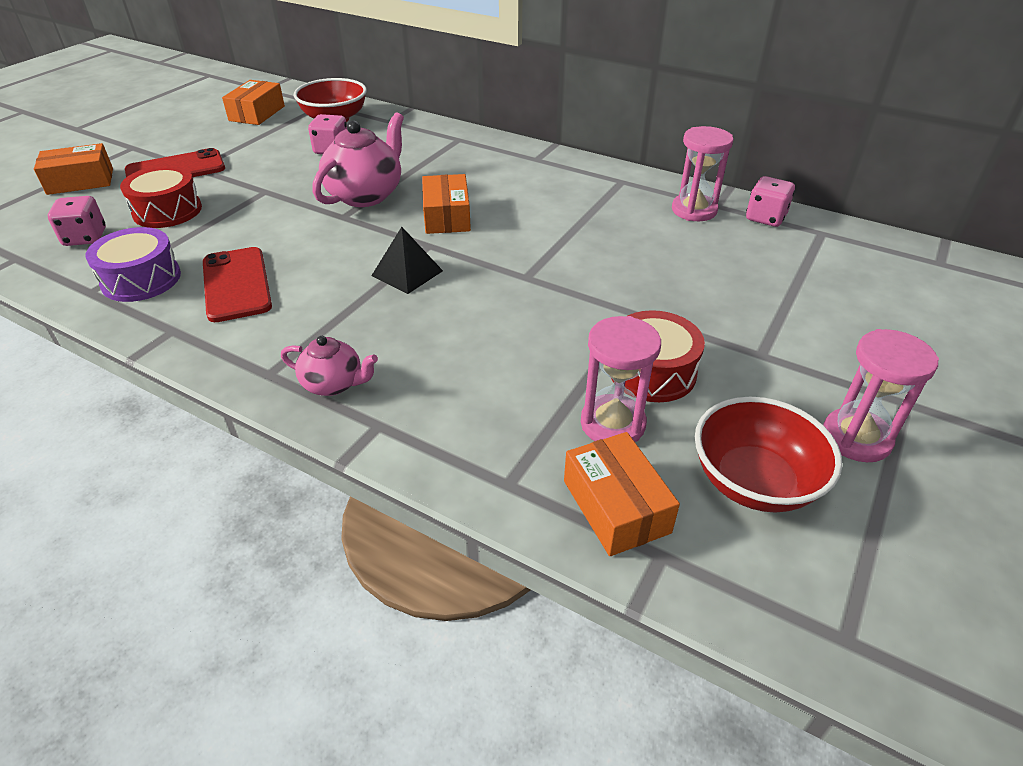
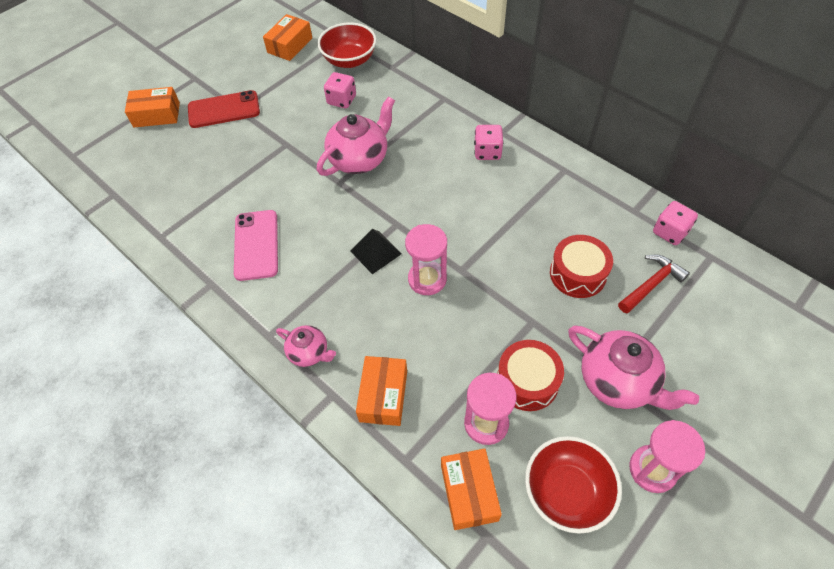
camera: 15 degrees right, 15 degrees up
pink dice [48,196,106,246] -> pink dice moved to [474,125,504,160]
purple drum [86,227,181,302] -> none
red drum [120,165,202,228] -> red drum moved to [550,235,613,298]
red phone [203,247,272,322] -> pink phone [234,210,278,281]
orange box [422,174,471,234] -> orange box moved to [356,356,407,426]
pink hourglass [672,126,734,221] -> pink hourglass moved to [405,224,447,295]
none -> pink teapot [568,326,699,410]
none -> red hammer [618,255,690,313]

